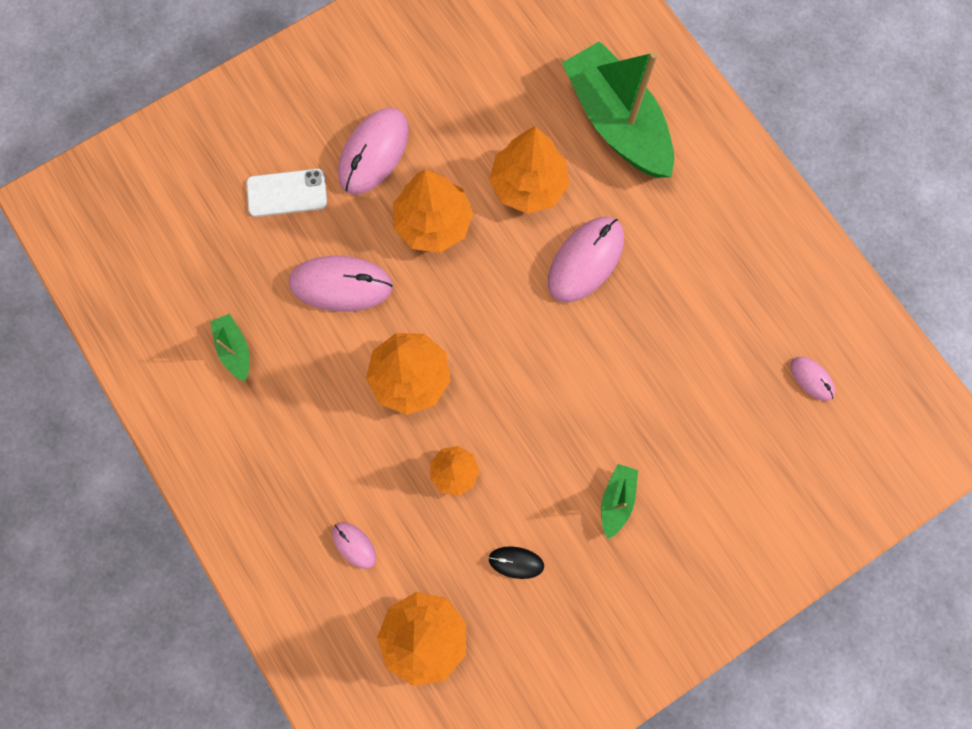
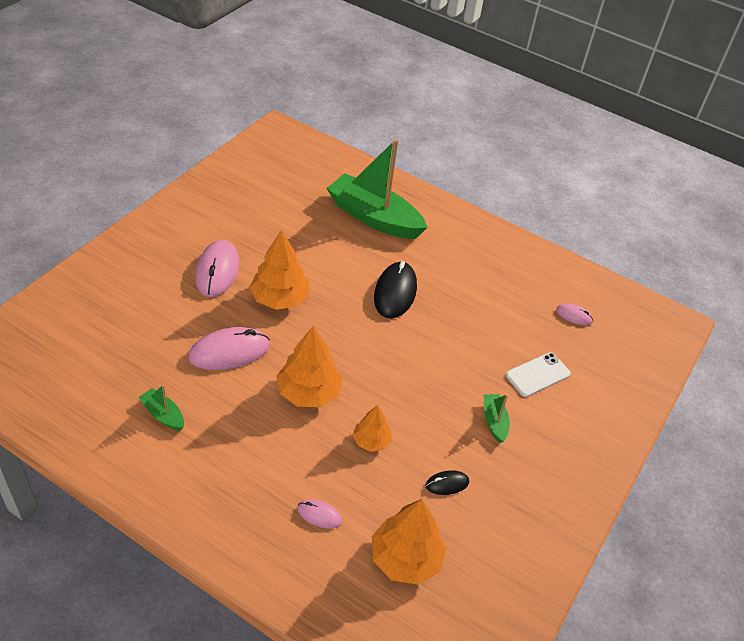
camera: 30 degrees left, 30 degrees down
white phone [246,169,327,217] -> white phone moved to [506,352,571,397]
orange tree [489,126,569,214] -> none
pink mouse [548,217,624,302] -> black mouse [374,261,417,318]

